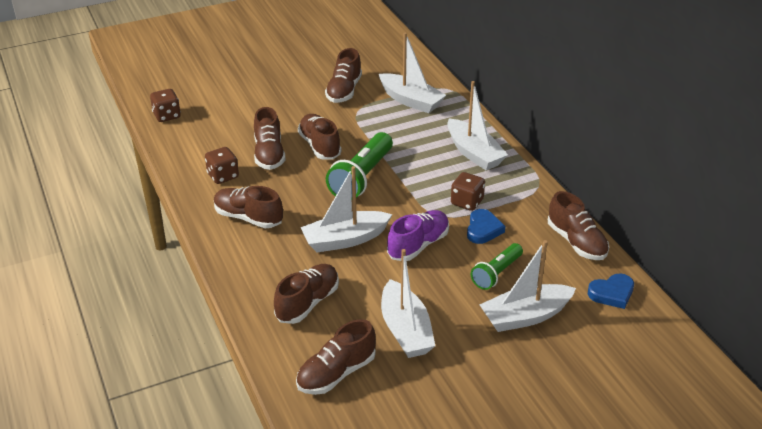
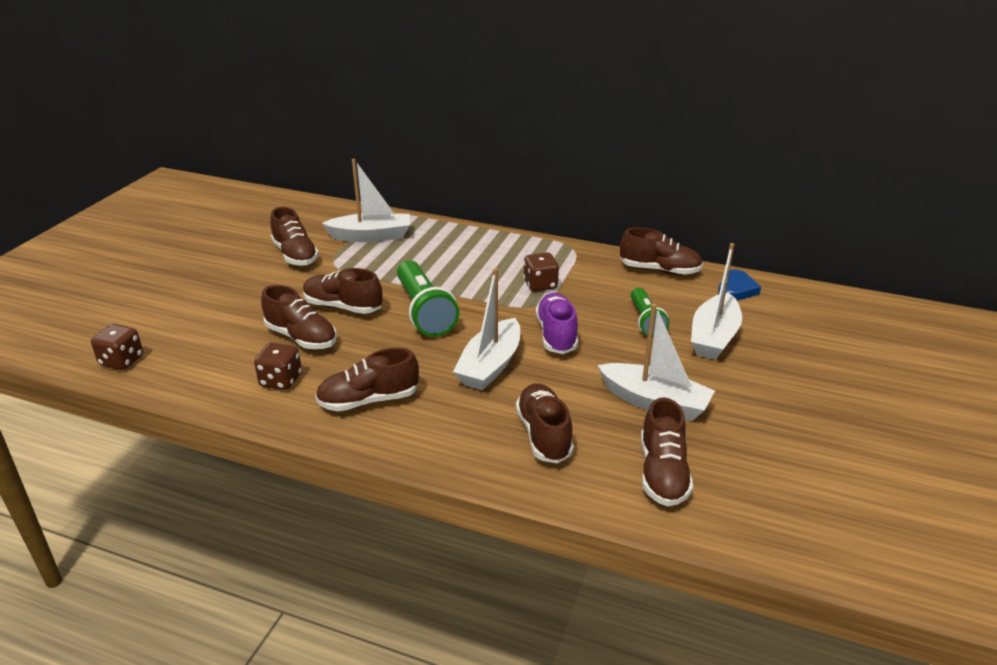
camera: 45 degrees left, 5 degrees down
white boat [447,81,508,170] -> none
blue heart [467,209,506,244] -> none

